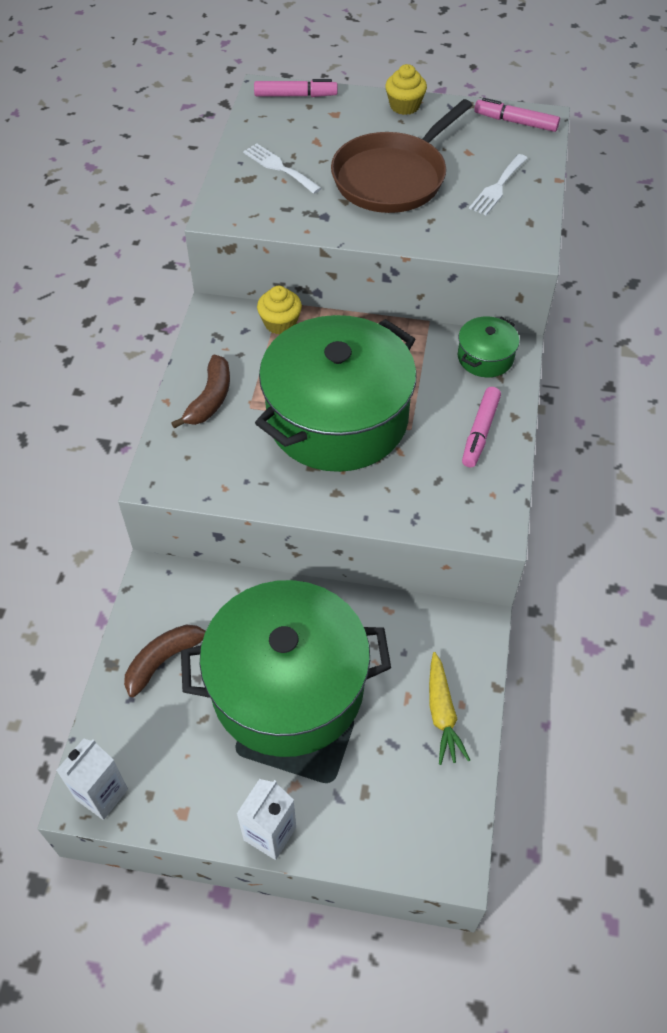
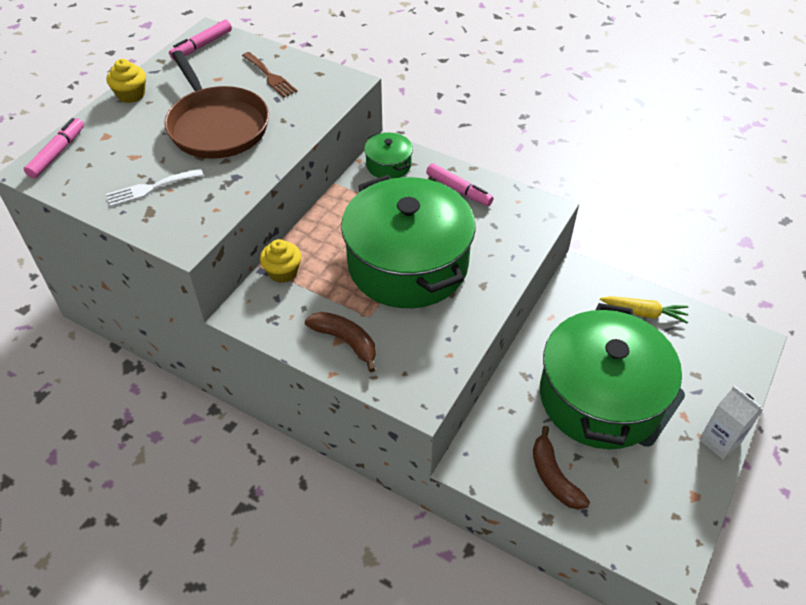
camera: 70 degrees left, 5 degrees down
white carton [56,738,128,820] -> none
white fork [469,154,528,215] -> brown fork [242,52,297,98]

